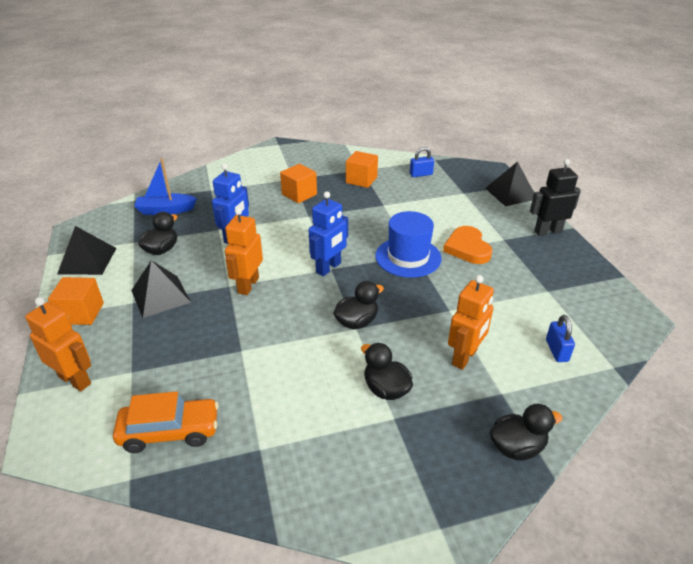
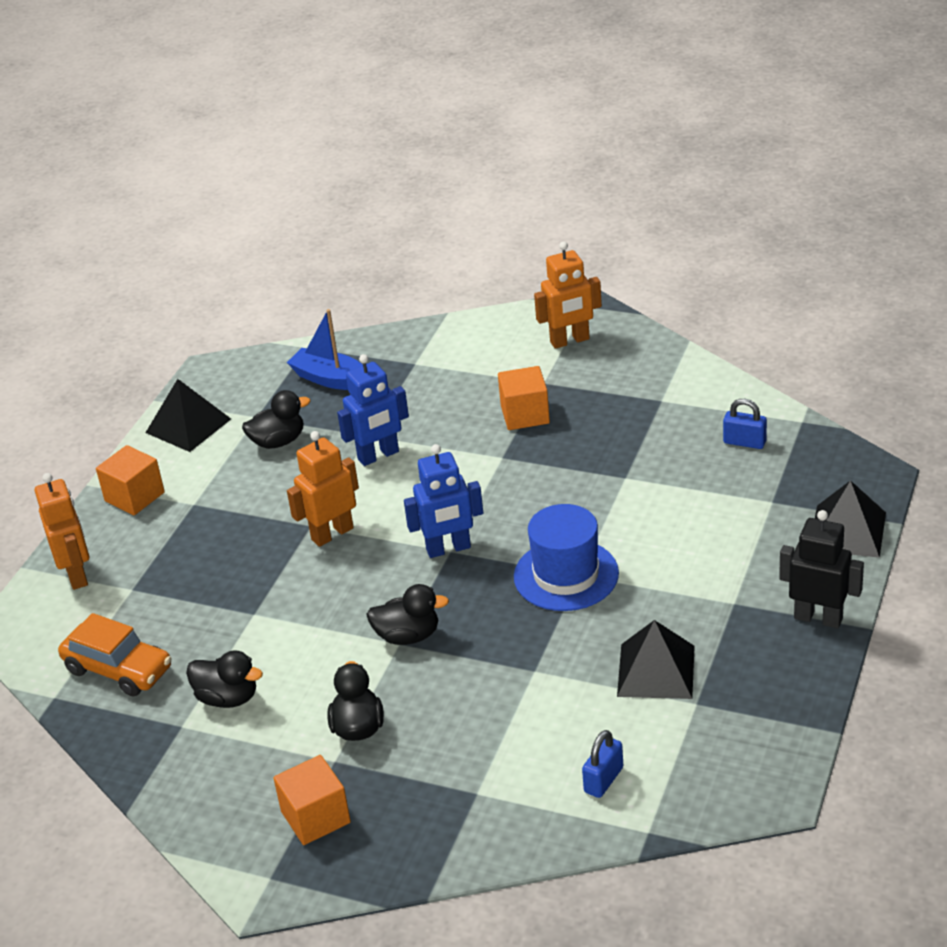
camera: 40 degrees right, 0 degrees up
black pyramid [131,260,191,318] -> black pyramid moved to [617,620,695,699]
orange cube [346,151,378,188] -> orange cube moved to [273,755,351,845]
orange heart [443,226,492,264] -> none
orange robot [448,275,494,370] -> orange robot moved to [534,241,602,349]
black duck [490,404,563,460] -> black duck moved to [186,651,263,708]

